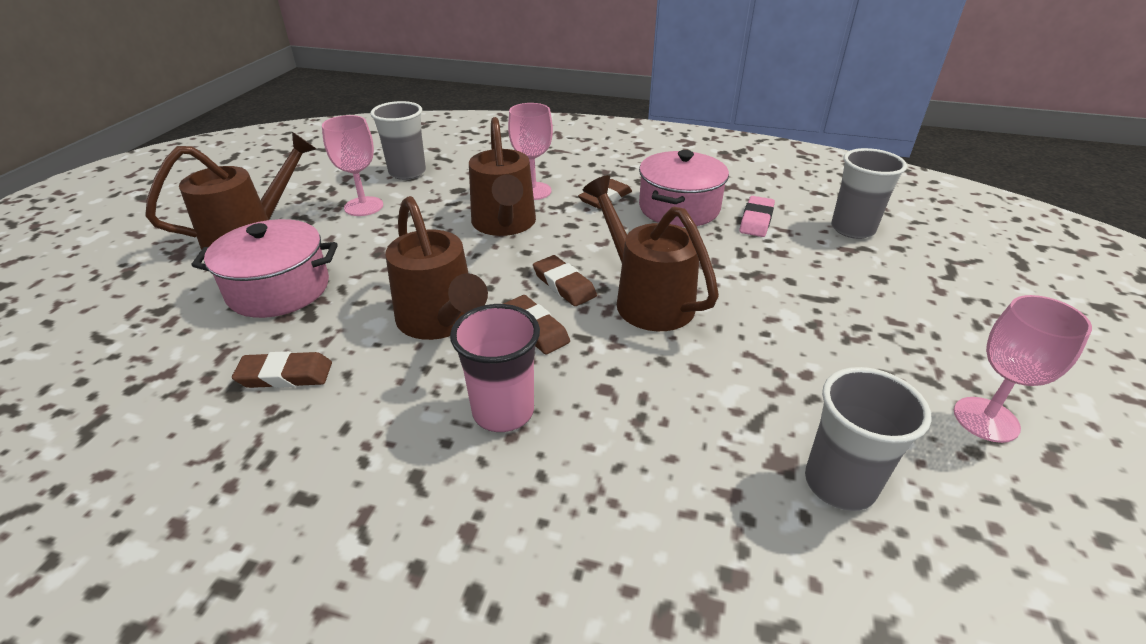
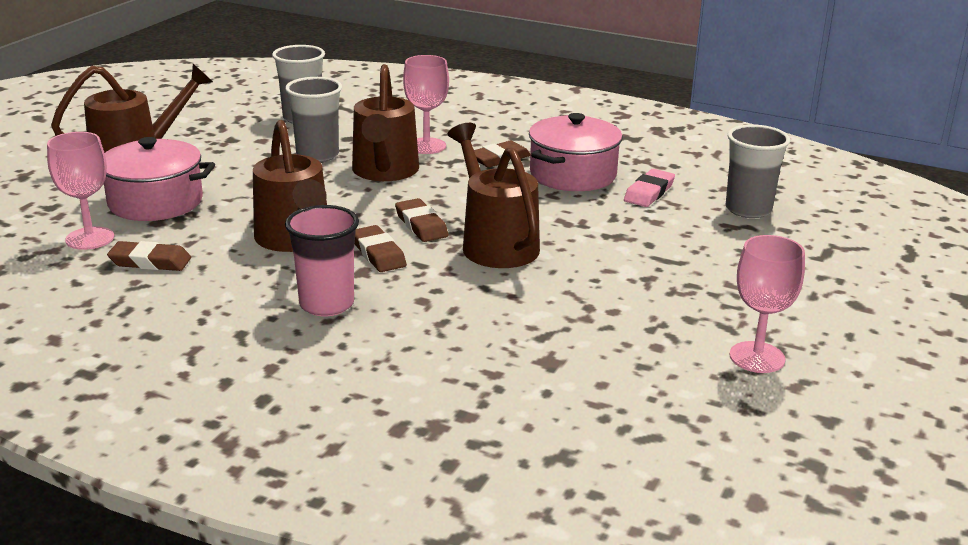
camera: 10 degrees right, 10 degrees down
pink goblet [322,115,383,216] -> pink goblet moved to [47,132,114,250]
grey cup [805,367,932,511] -> grey cup moved to [285,77,342,163]

